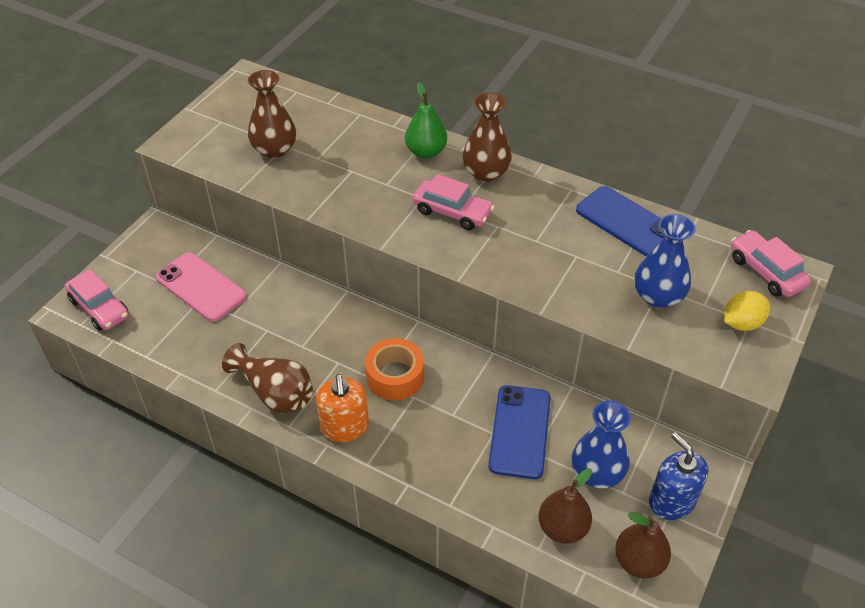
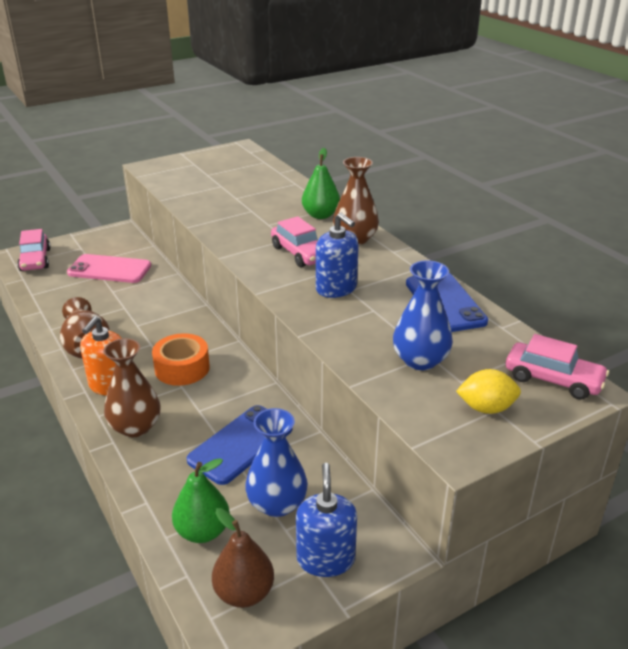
camera: 30 degrees right, 15 degrees down
pink phone [156,252,246,322] -> pink phone turned 60 degrees counterclockwise [67,254,151,283]
brown vase [248,70,296,158] -> brown vase moved to [103,338,160,437]
brown pear [539,468,592,544] -> green pear [172,458,230,543]
pink car [731,230,811,297] -> pink car turned 120 degrees clockwise [506,334,609,400]
none -> blue soap dispenser [316,213,359,298]

